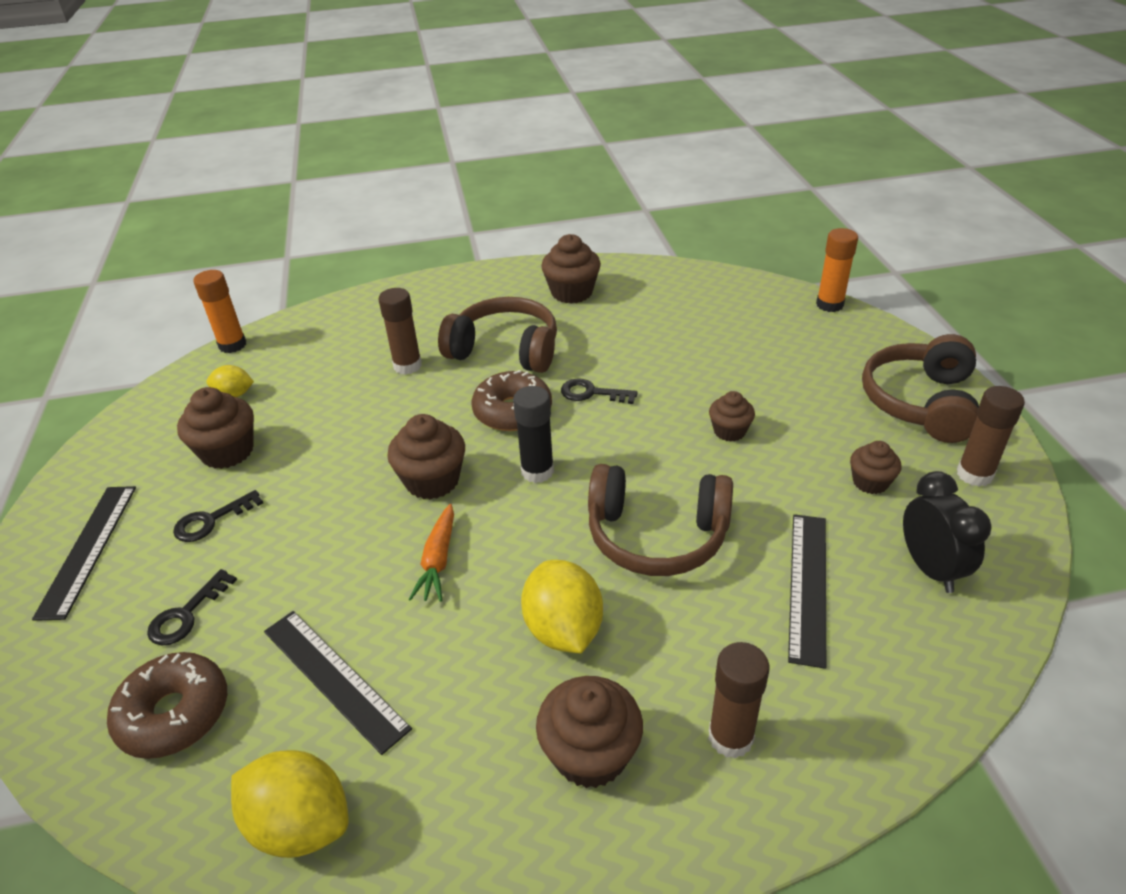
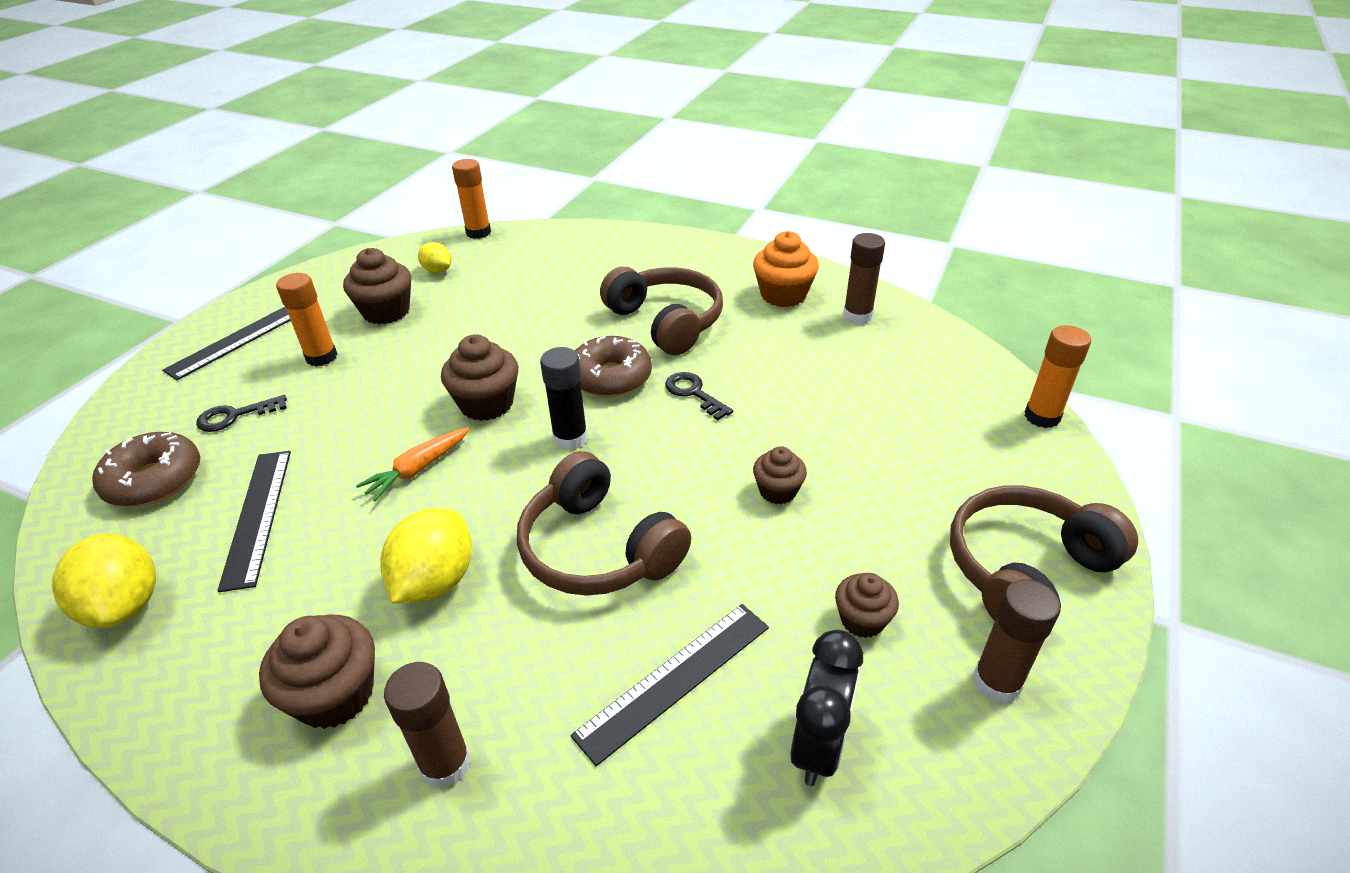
camera: 35 degrees right, 0 degrees up
black key [173,490,263,542] -> orange glue stick [276,273,337,367]
brown glue stick [379,288,422,375] -> brown glue stick moved to [843,233,885,324]
brown cupcake [541,234,601,304] -> orange cupcake [753,231,819,307]

